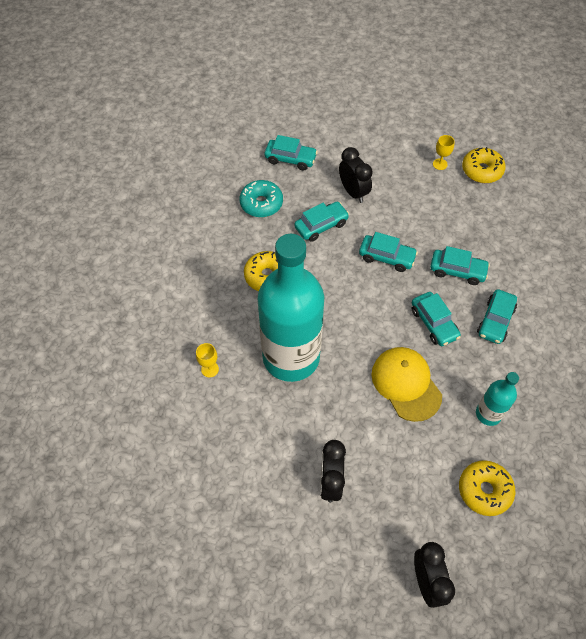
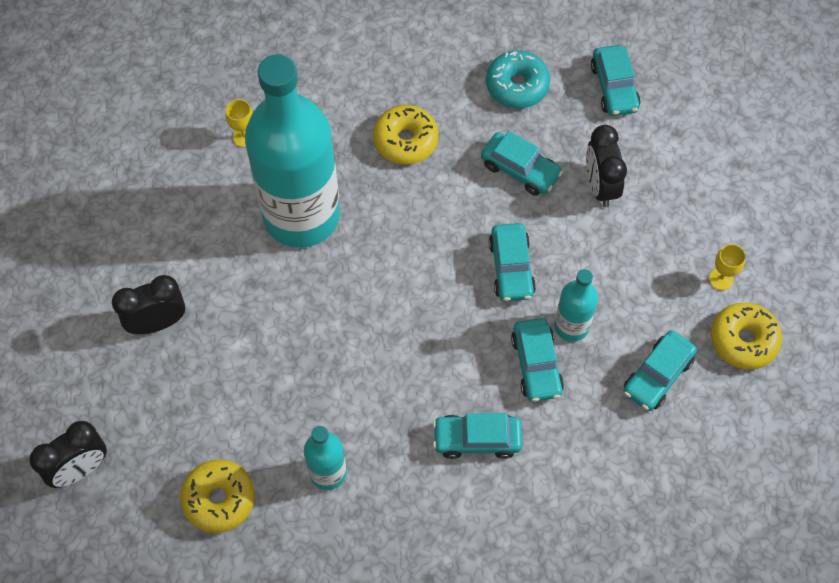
camera: 65 degrees right, 5 degrees up
black clock [339,147,373,203] -> black clock turned 135 degrees clockwise [586,125,627,207]
yellow cap [371,347,442,422] -> none
turquoise car [412,292,461,346] -> turquoise car moved to [623,330,697,411]
none -> turquoise bottle [554,269,598,342]

